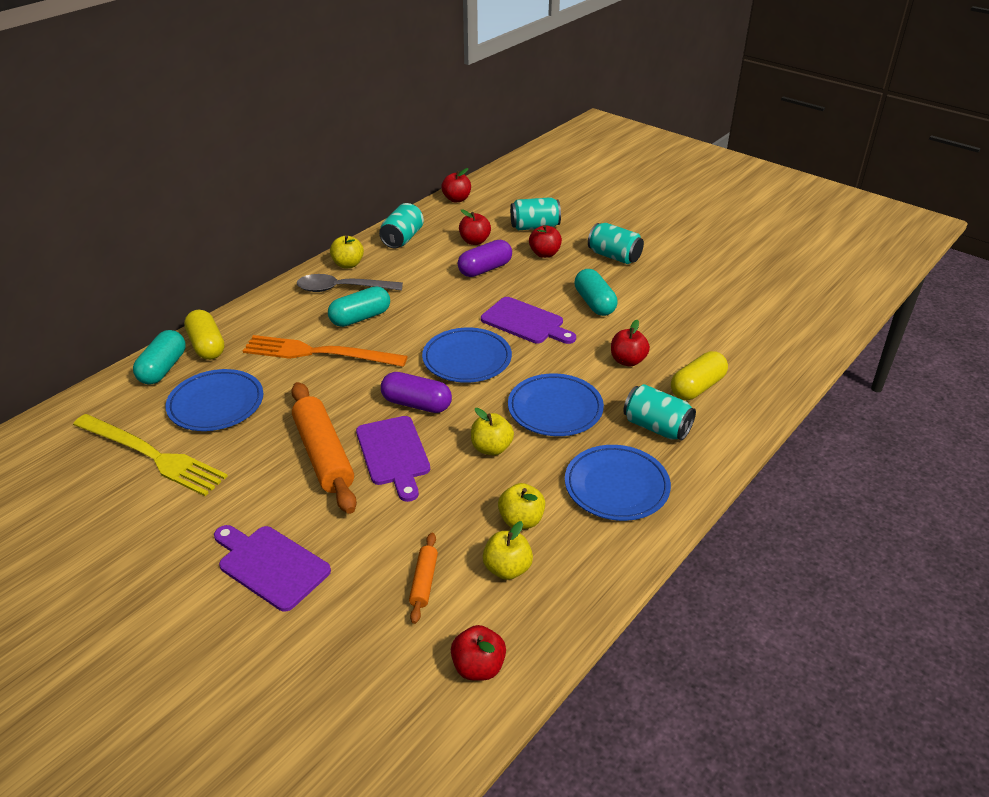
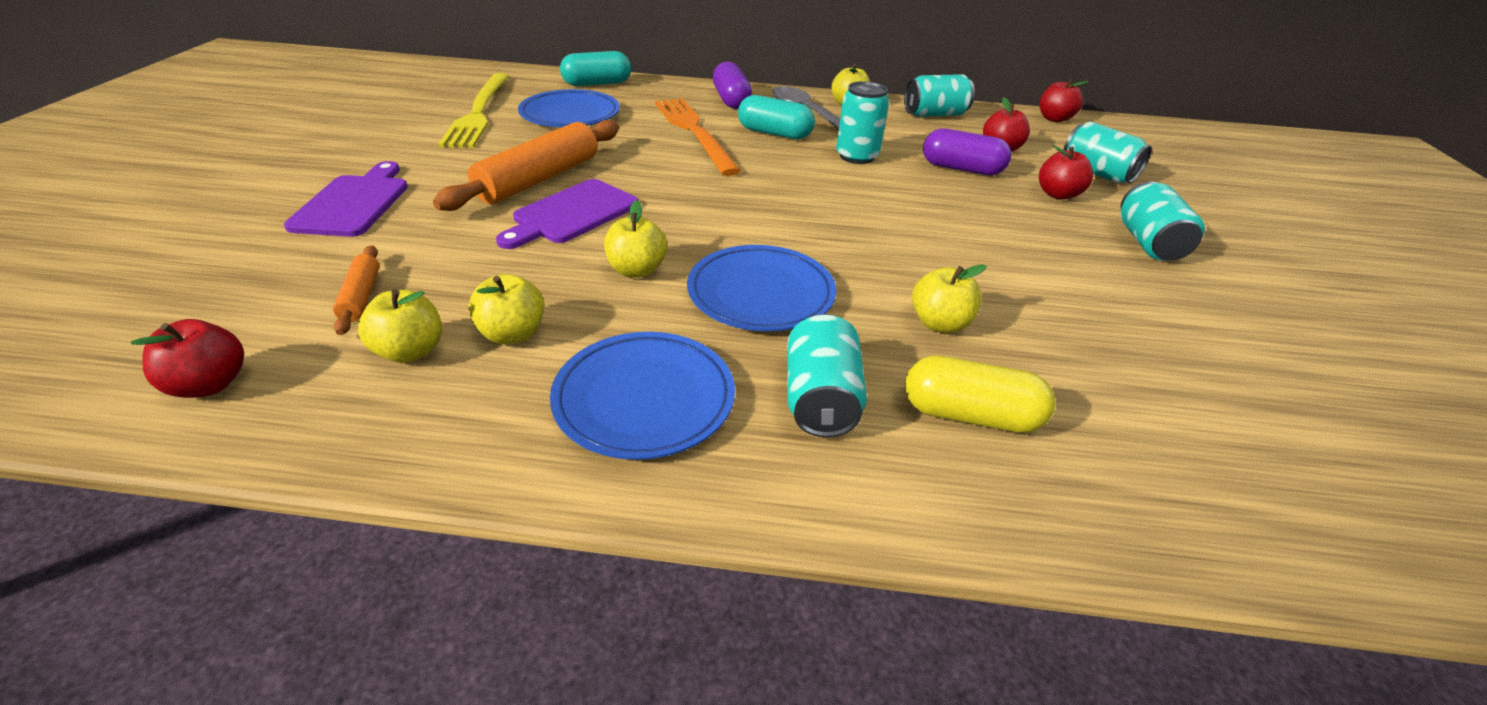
camera: 55 degrees right, 0 degrees up
yellow capsule [184,310,224,360] -> none
purple capsule [381,372,452,413] -> purple capsule moved to [713,61,752,109]
orange rolling pin [409,533,438,624] -> orange rolling pin turned 75 degrees counterclockwise [333,245,379,335]
blue plate [422,328,512,383] -> none
purple cutting board [481,297,576,344] -> none
turquoise capsule [574,269,618,316] -> none
red apple [611,320,650,366] -> yellow apple [912,264,987,333]
none -> turquoise can [836,81,889,164]

